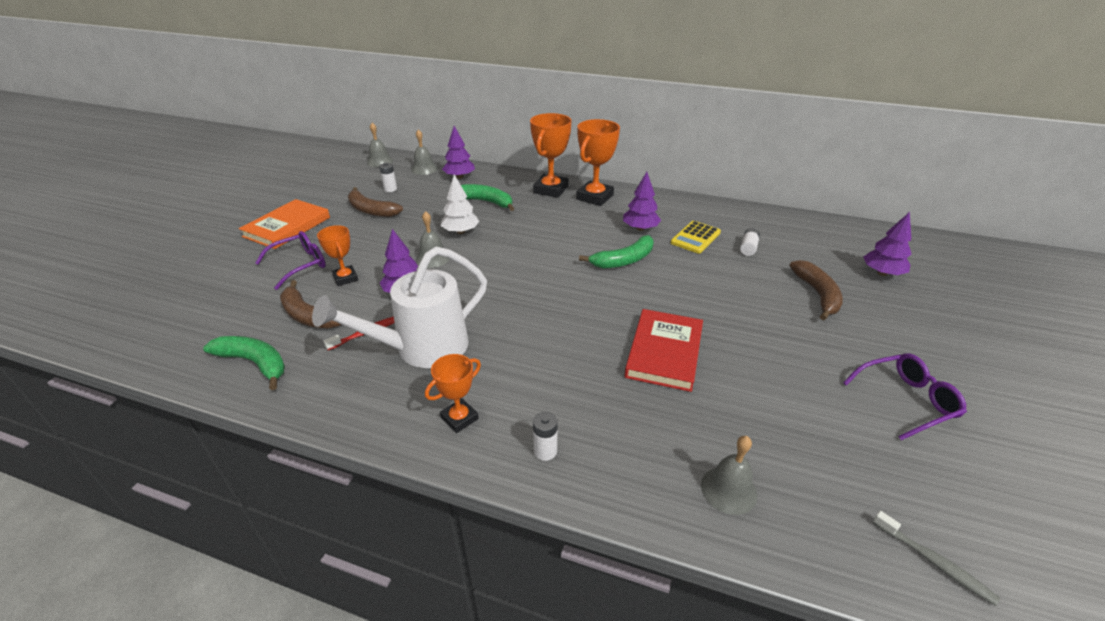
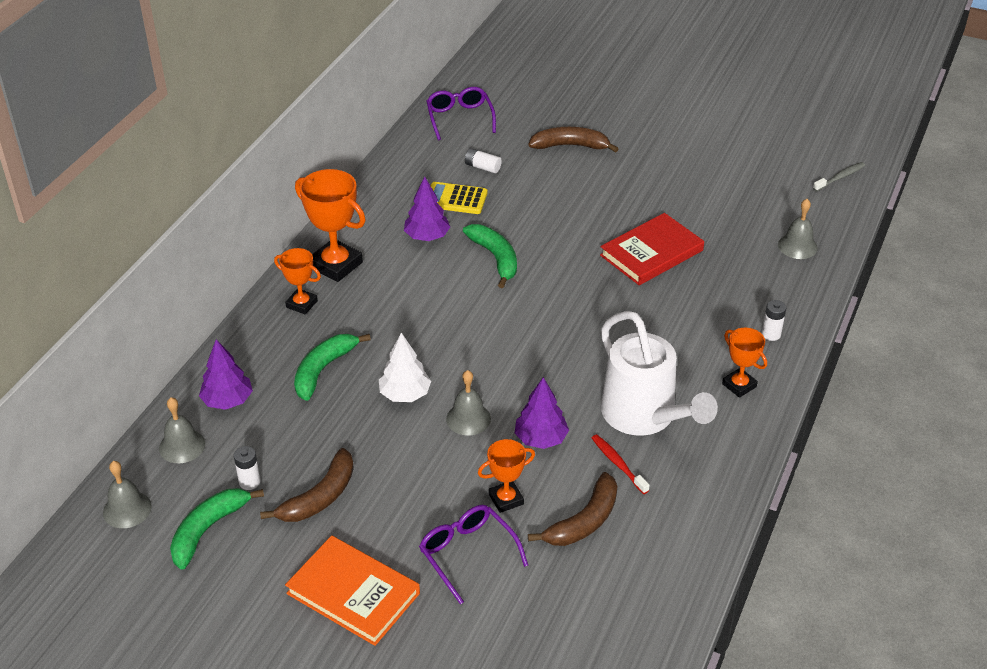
camera: 85 degrees left, 5 degrees up
green banana [203,336,285,390] -> green banana moved to [170,488,264,570]
orange trophy [530,113,572,198] -> orange trophy [274,248,321,314], size x0.59
red book [624,309,703,392] -> red book turned 60 degrees counterclockwise [600,213,704,285]
yellow calculator [671,221,721,254] -> yellow calculator turned 150 degrees clockwise [430,182,487,214]
purple glasses [843,353,967,440] -> purple glasses moved to [426,87,496,140]
purple tree [863,212,911,276] -> none

